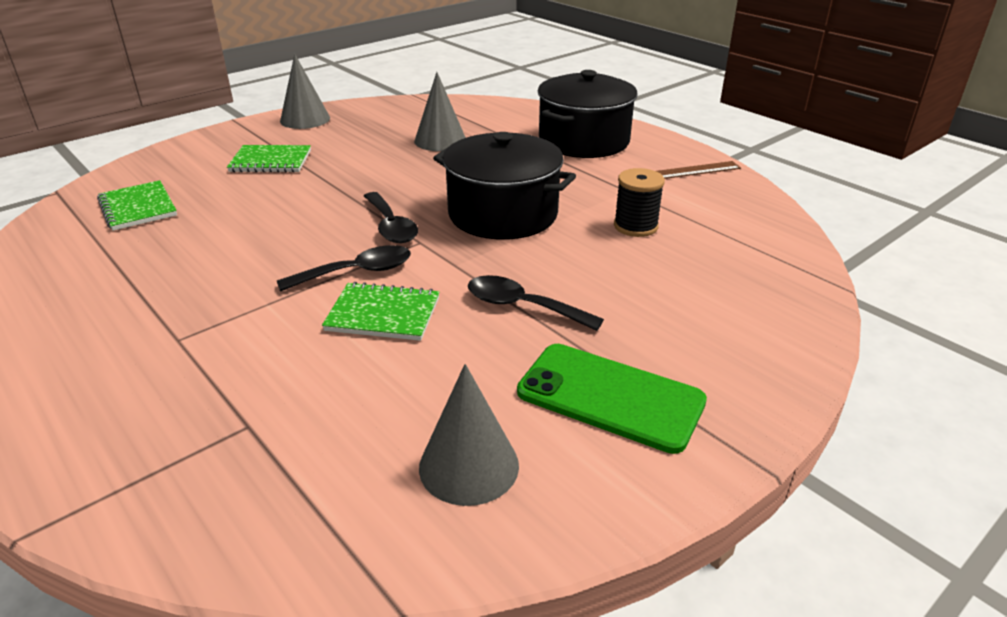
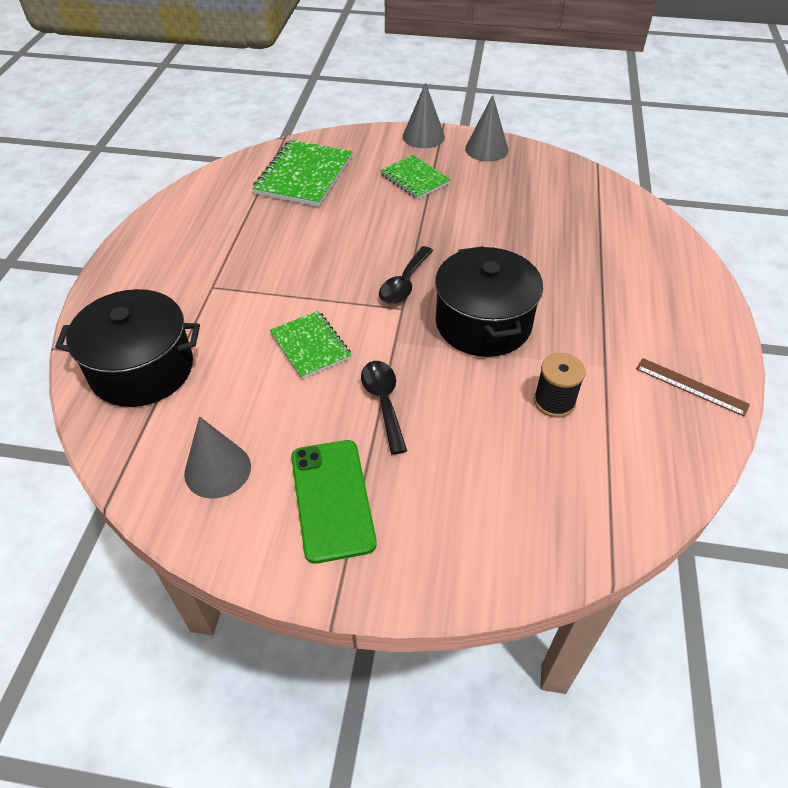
camera: 50 degrees right, 15 degrees up
green notebook [97,180,177,231] -> green notebook [252,140,352,207], size x1.60
black spoon [277,245,411,291] -> none
grey cone [414,72,466,151] -> grey cone moved to [403,82,445,148]
black pot [538,70,638,158] -> black pot moved to [55,289,200,407]

